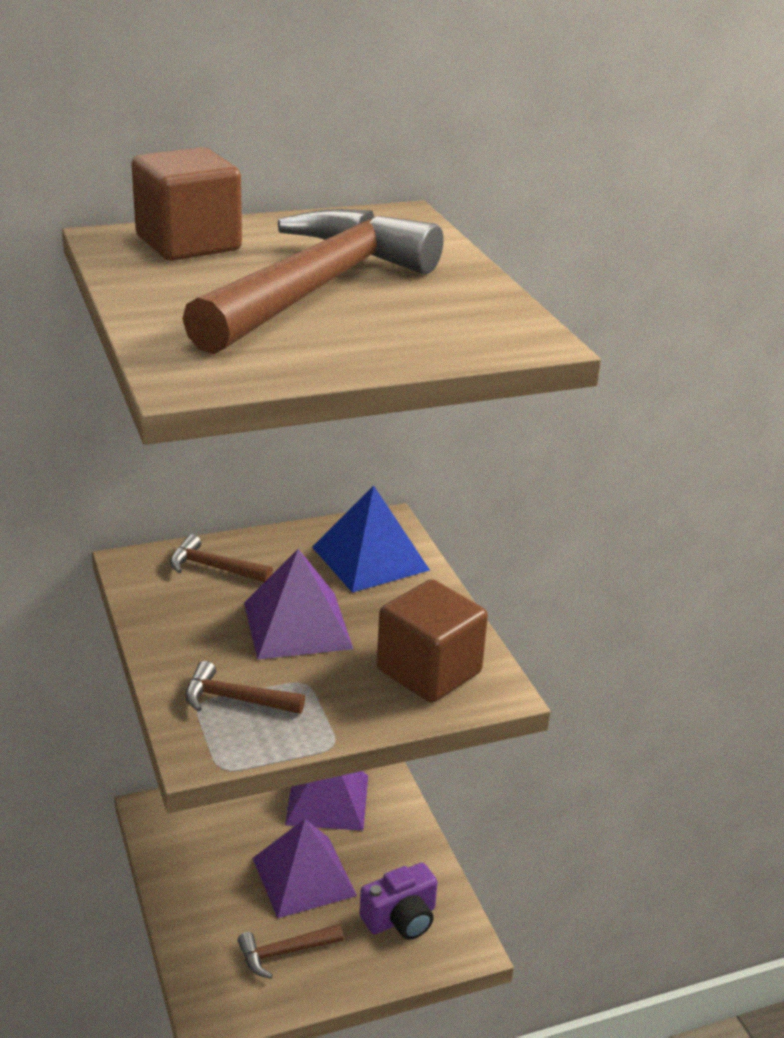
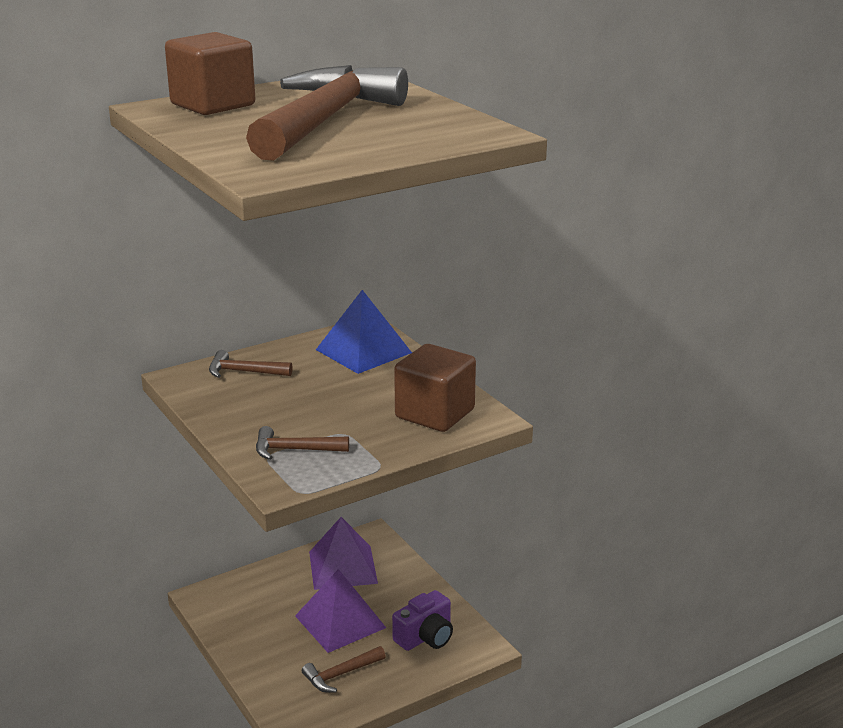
camera: 10 degrees left, 5 degrees down
purple pyramid [244,549,353,660] -> none

